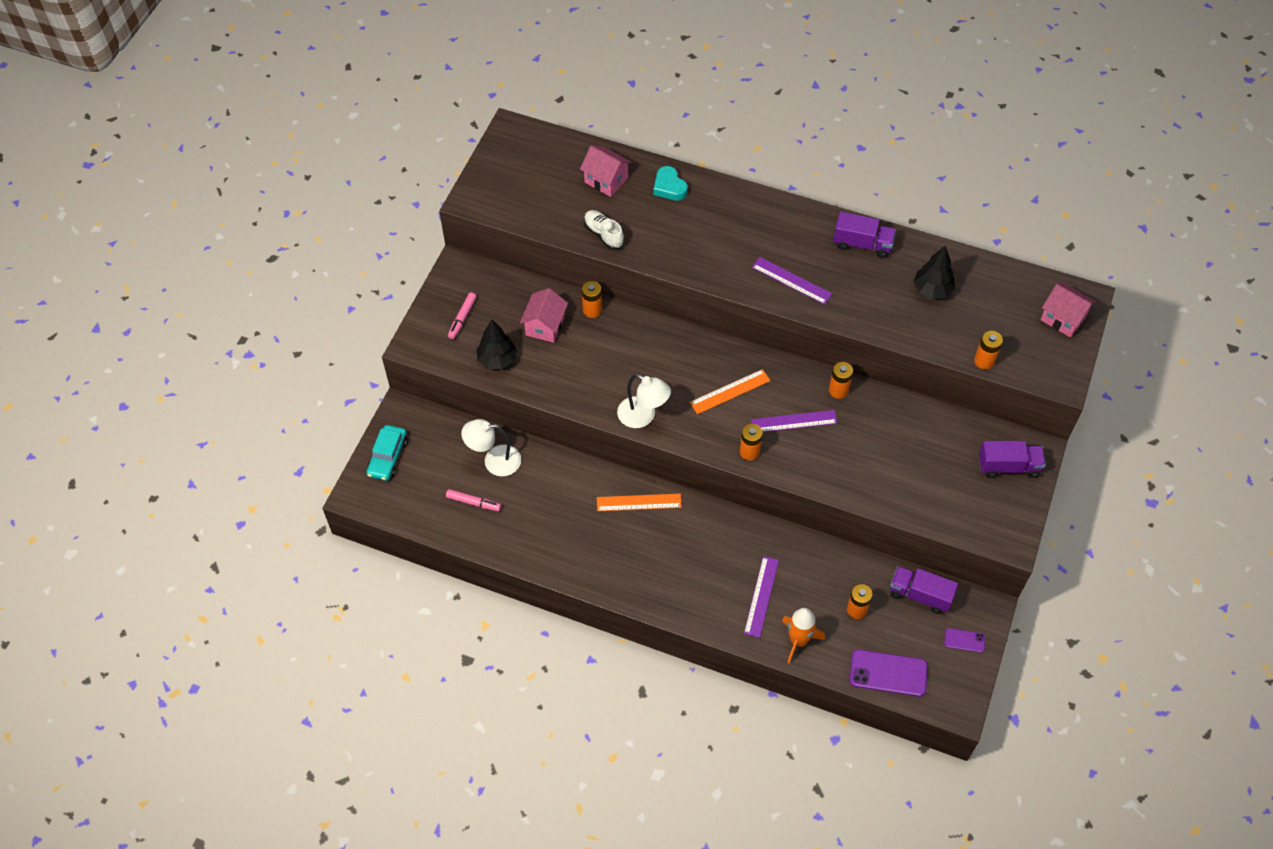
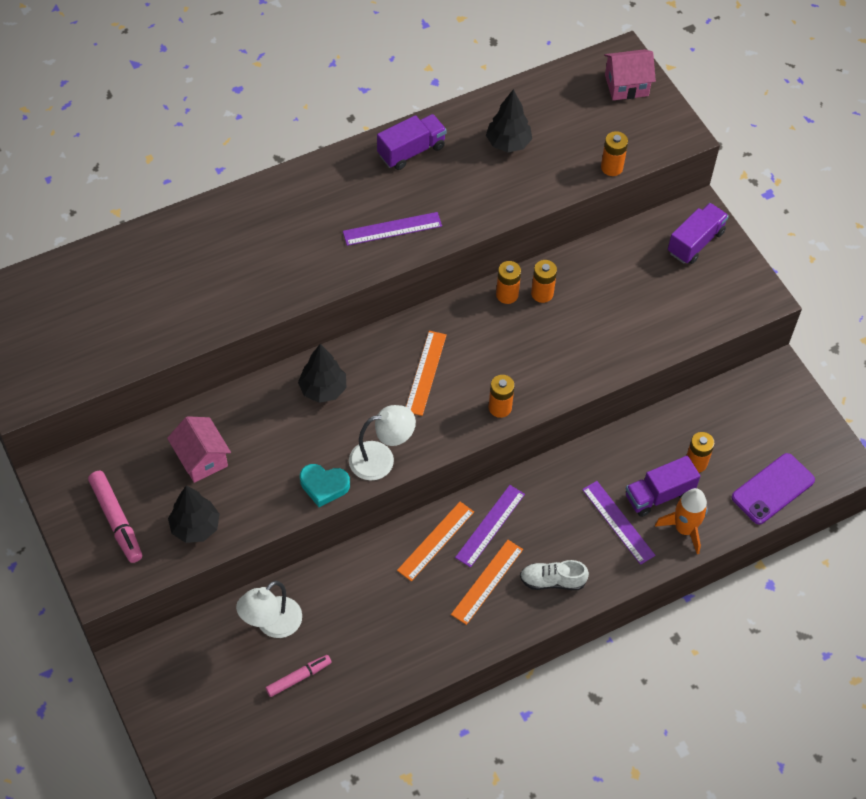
camera: 50 degrees left, 0 degrees up
turquoise car [366,425,407,481] -> none
pink marker [448,293,476,339] -> pink marker [88,471,142,563], size x1.51
pink house [580,146,632,197] -> none
orange battery [582,281,602,318] -> orange battery moved to [531,260,557,303]
white shoe [584,210,624,250] -> white shoe moved to [520,560,589,590]
turquoise heart [653,166,688,201] -> turquoise heart moved to [300,464,350,507]
purple ruler [751,410,838,432] -> purple ruler moved to [455,485,525,568]
purple truck [890,566,958,614] -> purple truck moved to [626,456,700,517]
purple phone [944,628,985,653] -> none
none -> black tree [298,344,346,403]
none -> orange ruler [451,540,523,625]

